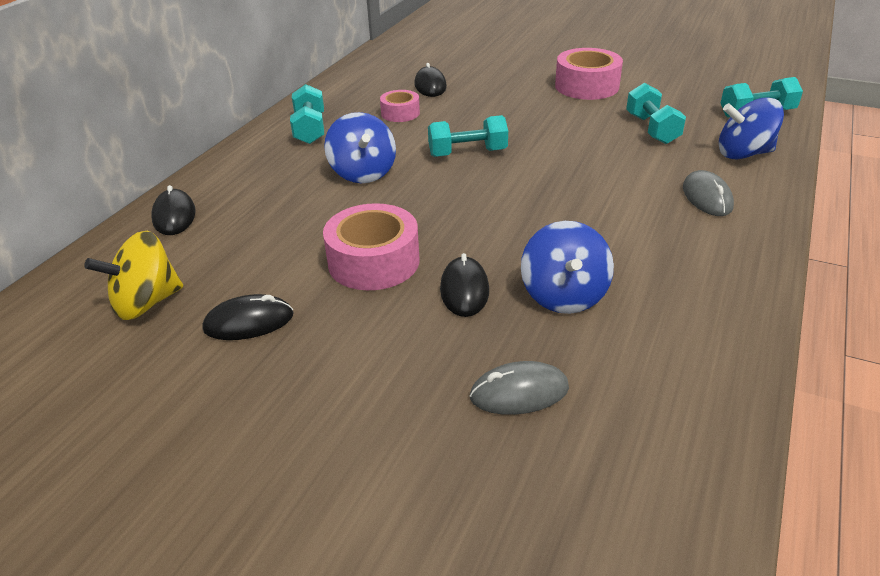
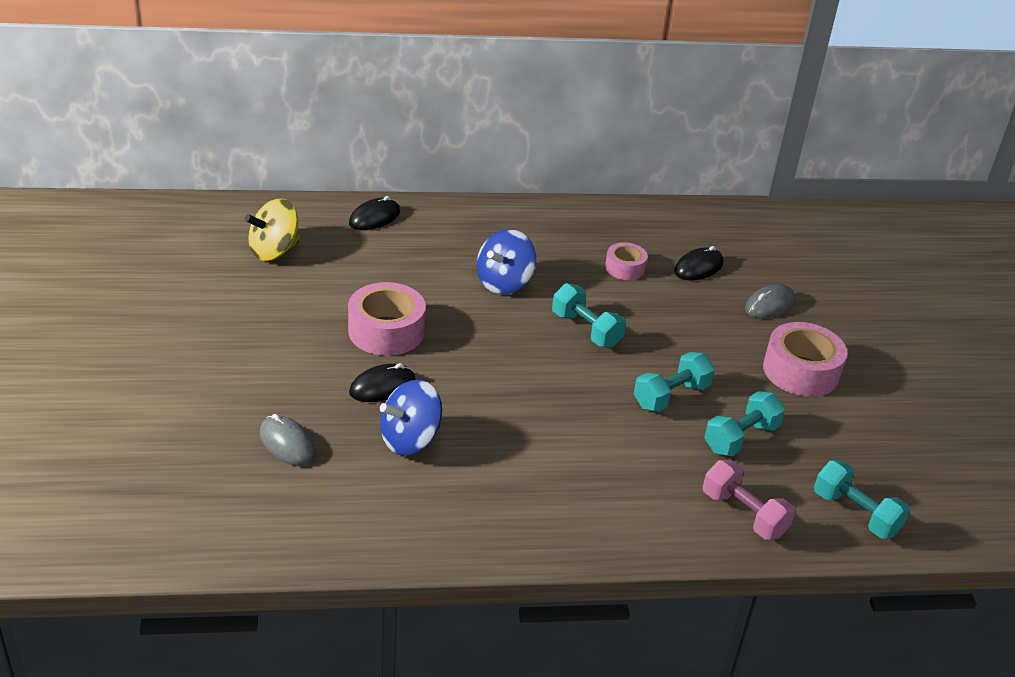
camera: 55 degrees right, 0 degrees up
yellow spinning top [84,231,183,320] -> yellow spinning top turned 60 degrees counterclockwise [245,199,300,261]
black mouse [203,294,294,340] -> none
turquoise dumbbell [290,84,324,144] -> turquoise dumbbell moved to [634,352,715,412]
grey mouse [683,170,734,216] -> grey mouse moved to [745,284,795,319]
blue spinning top [719,97,784,159] -> pink dumbbell [703,460,795,540]

